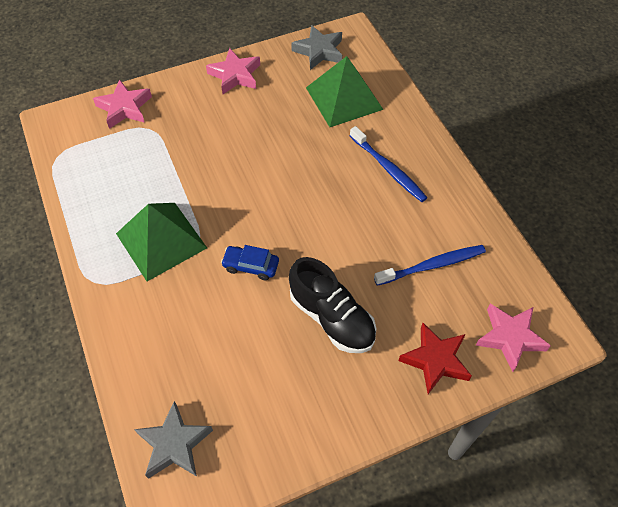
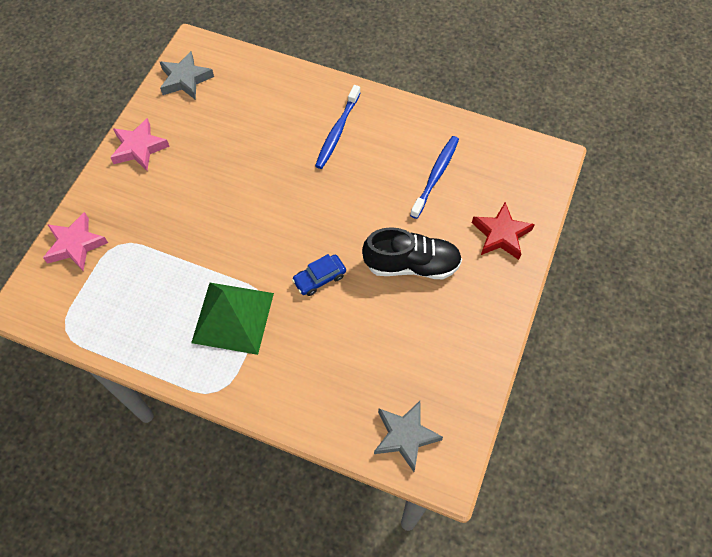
camera: 45 degrees left, 5 degrees up
green pyramid [306,56,383,127] -> none
blue toothbrush [350,126,428,202] -> blue toothbrush turned 105 degrees clockwise [315,85,360,169]
pink star [476,304,551,372] -> none

